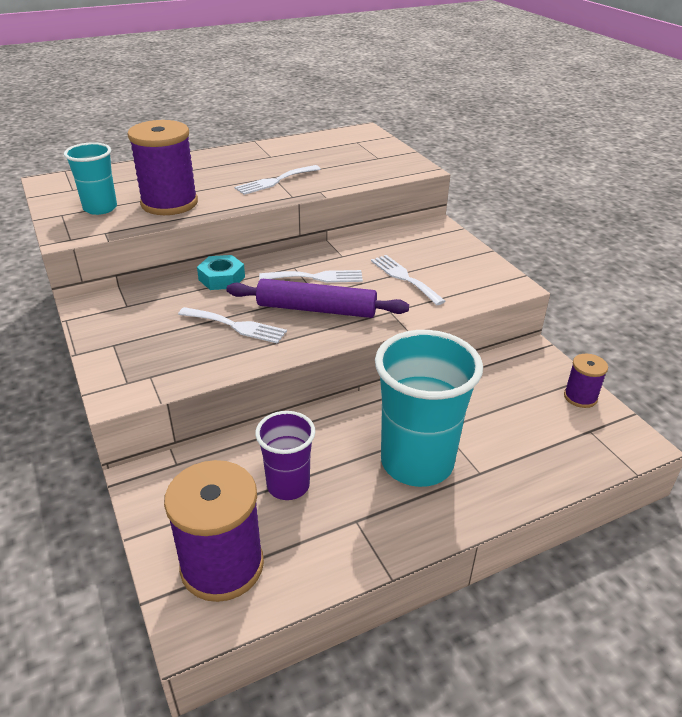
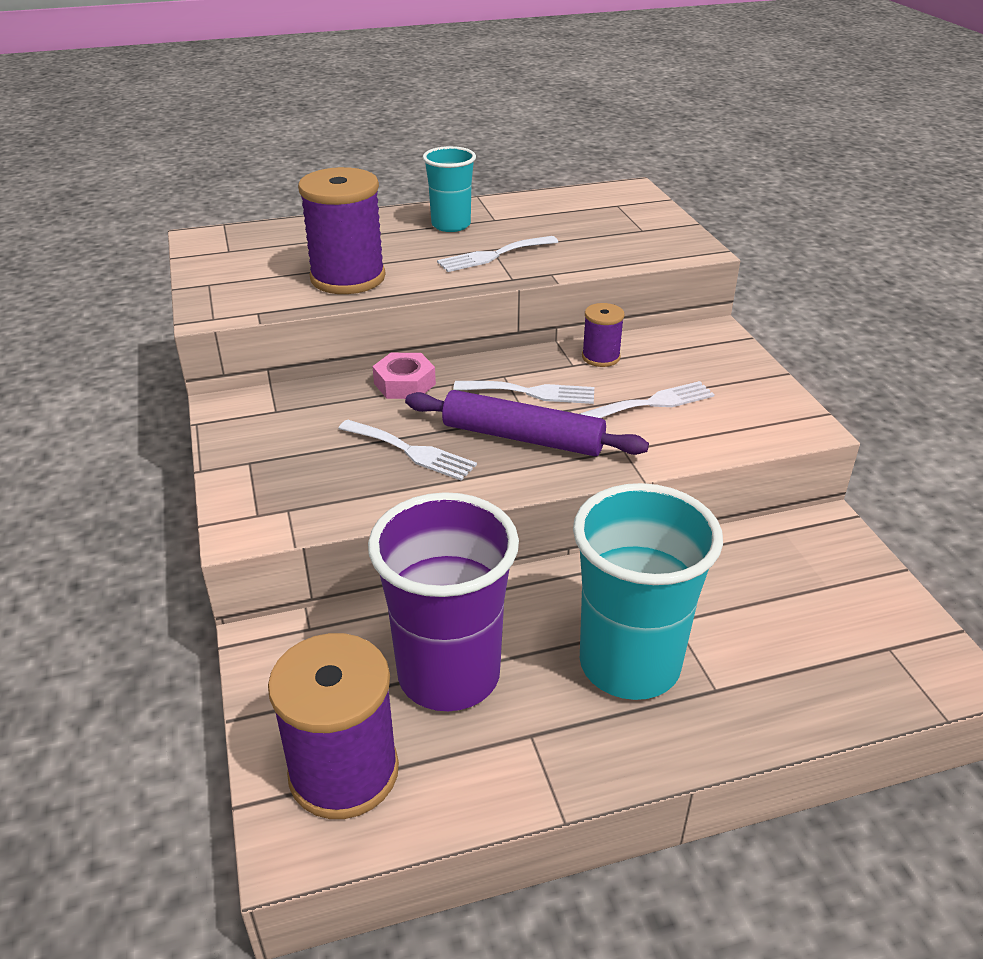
camera: 10 degrees right, 0 degrees up
turquoise cup [64,142,117,215] -> turquoise cup moved to [423,146,476,232]
turquoise nut [197,255,245,290] -> pink nut [372,353,436,399]
purple cup [255,411,315,500] -> purple cup [368,492,519,711], size x1.77
white fork [371,255,445,305] -> white fork turned 90 degrees clockwise [580,381,715,418]
purple spool [564,354,608,408] -> purple spool moved to [582,303,625,367]

